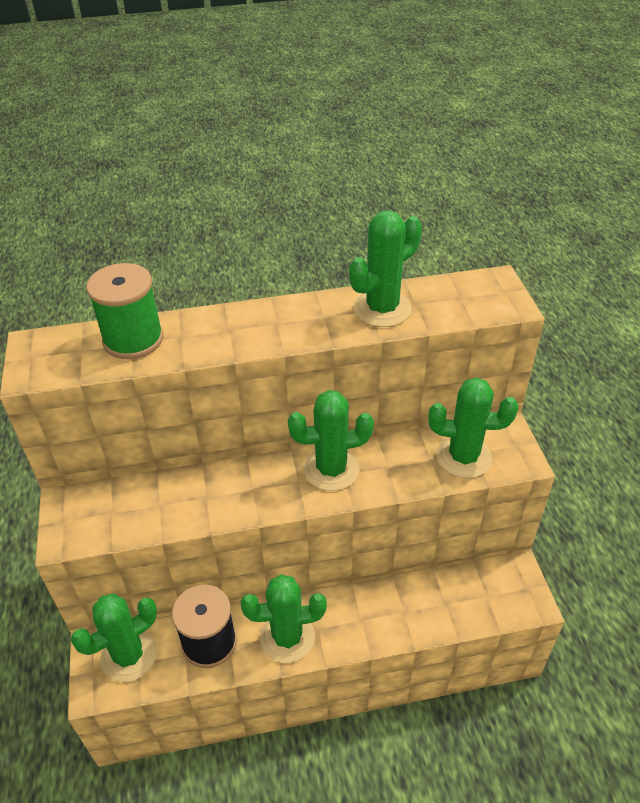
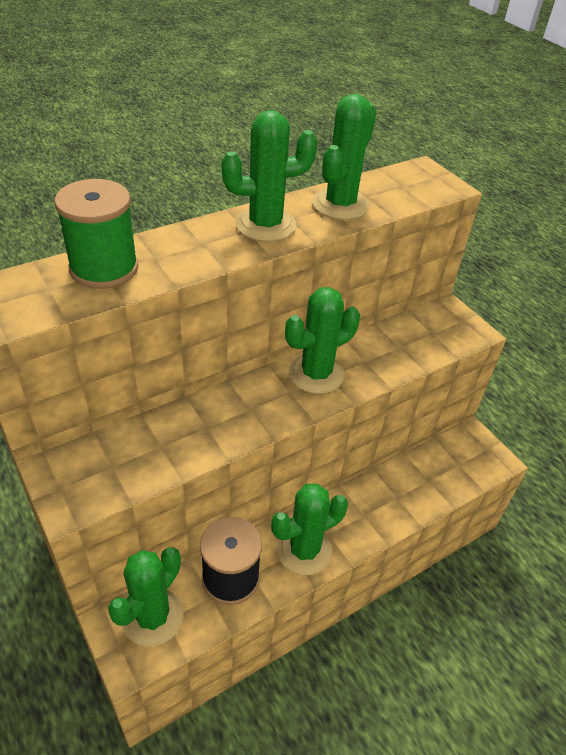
camera: 25 degrees left, 0 degrees up
green cactus [429,378,518,478] -> green cactus moved to [221,110,317,242]

